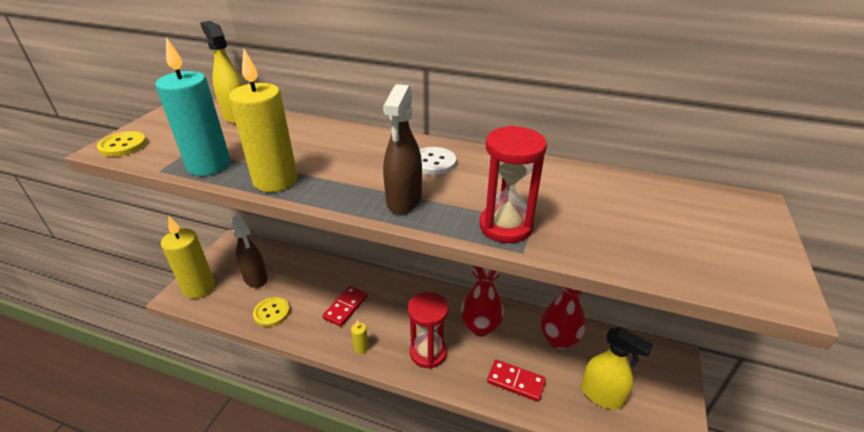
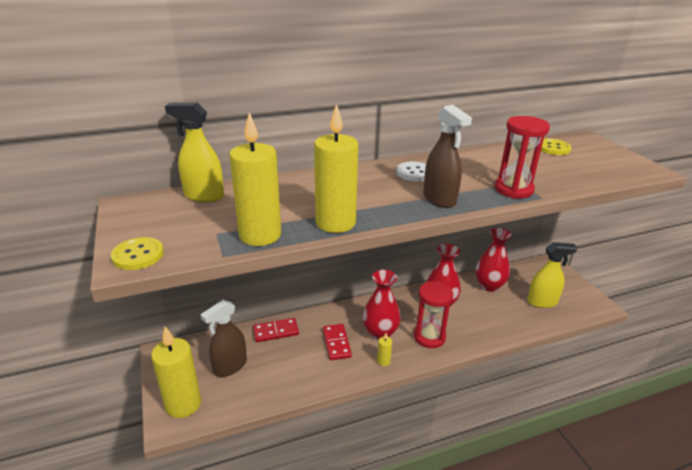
camera: 40 degrees left, 5 degrees down
turquoise candle [155,37,230,176] -> yellow candle [229,112,281,246]
brown spray bottle [231,215,268,288] -> brown spray bottle turned 120 degrees clockwise [200,300,247,377]
yellow button [253,297,290,327] -> yellow button moved to [541,138,572,155]
red domino [487,360,546,402] -> red domino moved to [253,318,299,342]
none -> red vase [363,270,401,340]

